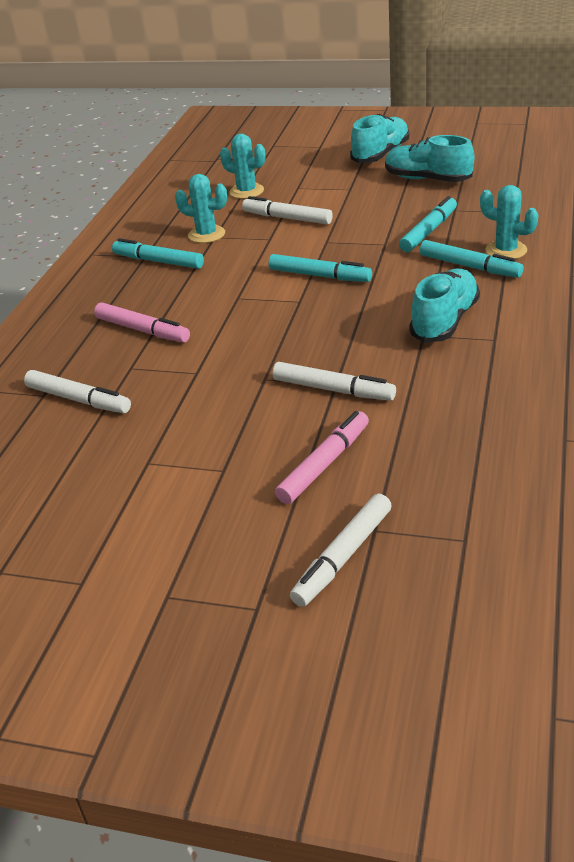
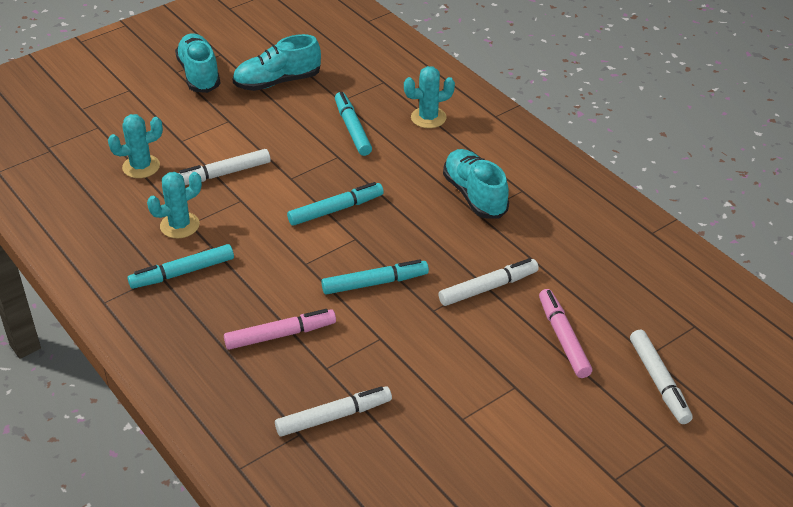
camera: 55 degrees left, 5 degrees up
turquoise marker [420,240,524,278] -> turquoise marker moved to [321,260,429,295]

